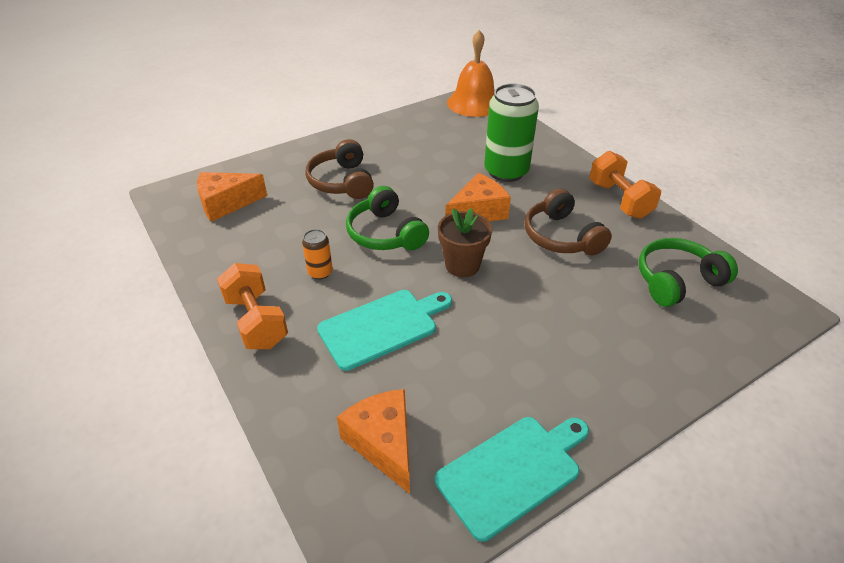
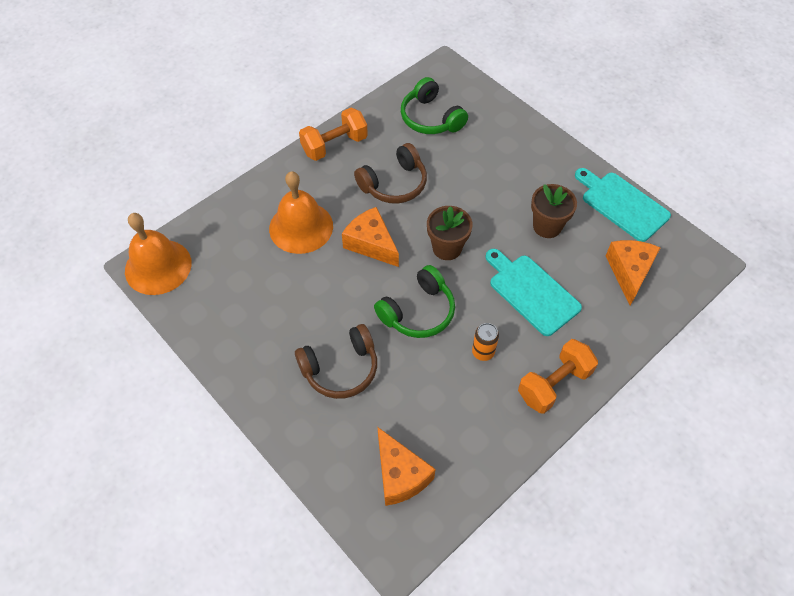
camera: 100 degrees left, 15 degrees up
orange cheese [337,389,410,494] -> orange cheese turned 135 degrees clockwise [606,240,661,306]
green can [484,83,539,182] -> orange bell [269,171,333,254]
none -> brown flower pot [531,184,577,238]

